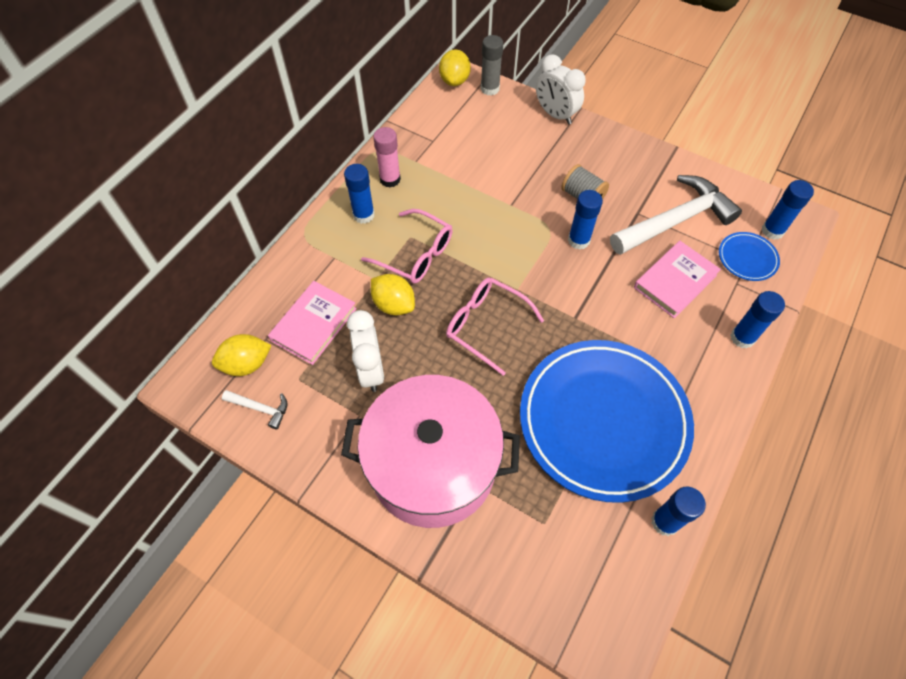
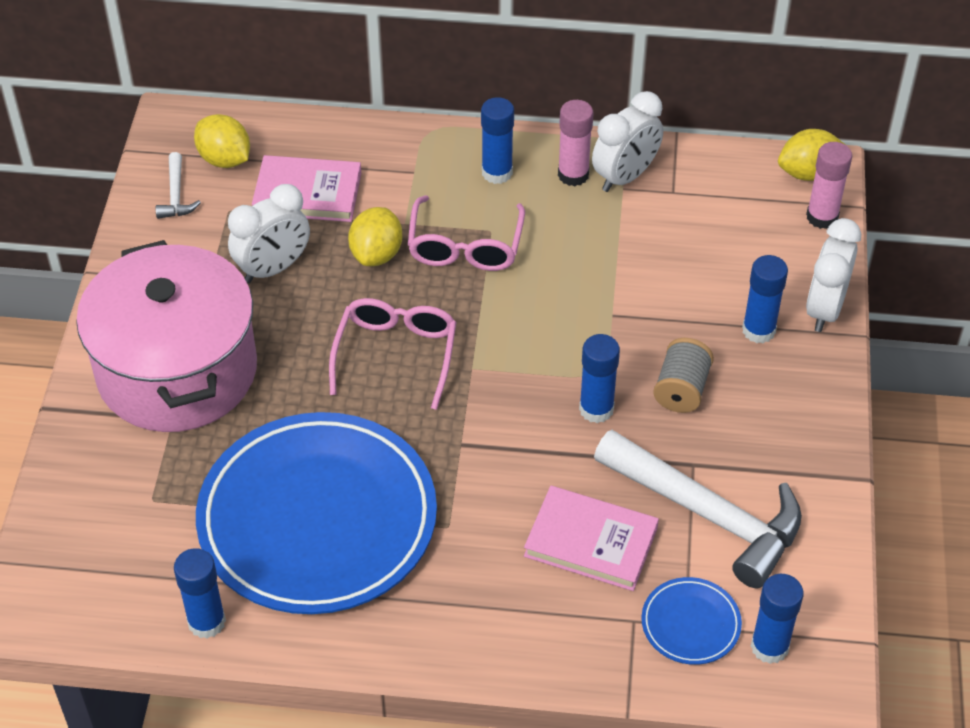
camera: 65 degrees right, 10 degrees down
grey glue stick [481,35,503,96] -> pink glue stick [806,142,852,229]
blue glue stick [730,291,785,349] -> blue glue stick moved to [742,255,788,343]
none -> white clock [592,91,663,192]

